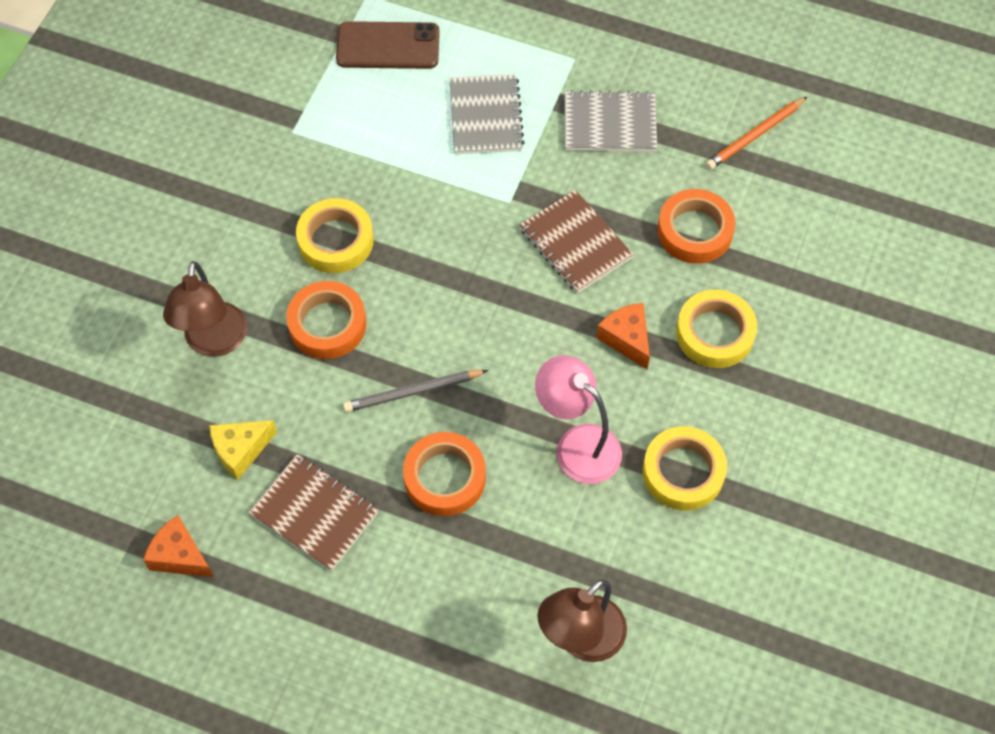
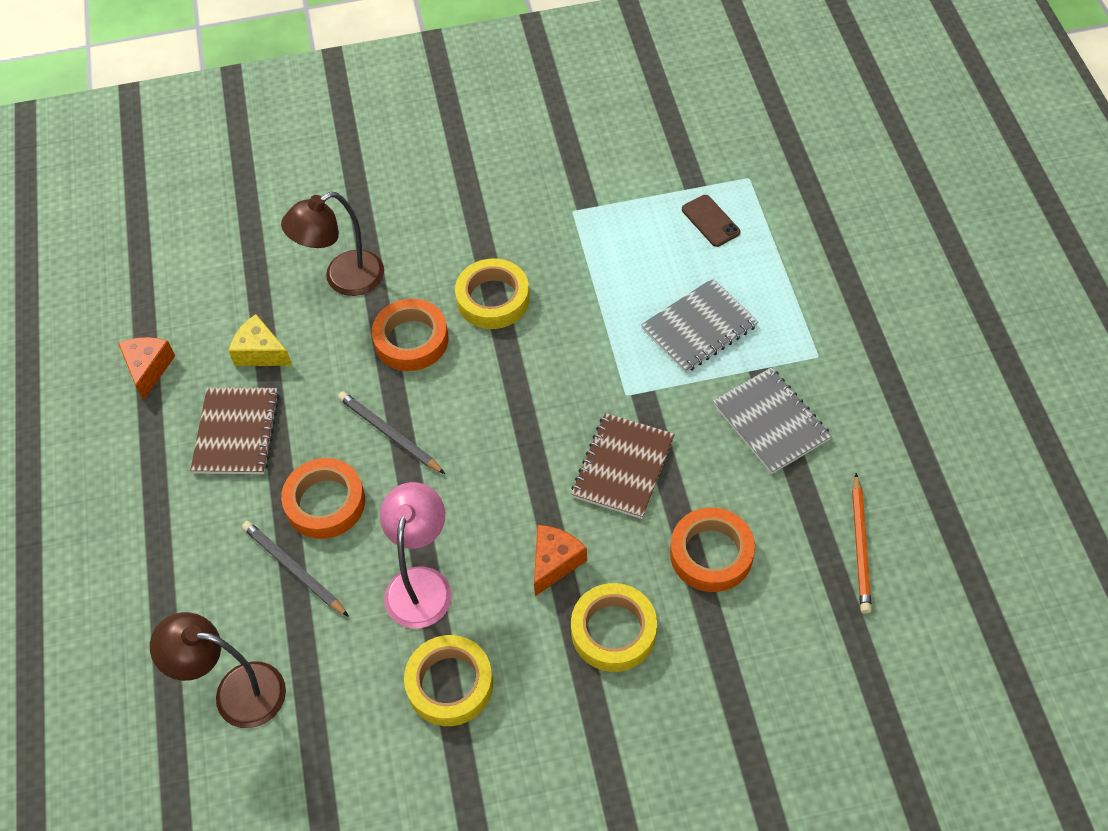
camera: 60 degrees right, 5 degrees down
brown phone [336,21,440,69] -> brown phone [682,195,740,247], size x0.60
orange pencil [706,97,807,170] -> orange pencil turned 105 degrees counterclockwise [852,473,872,614]
none -> grey pencil [242,521,349,617]

